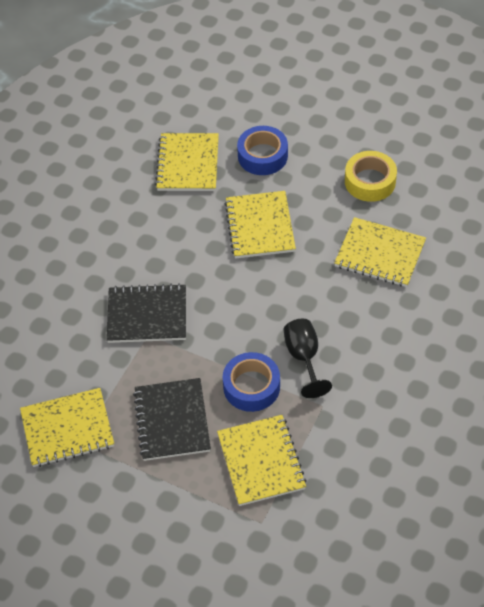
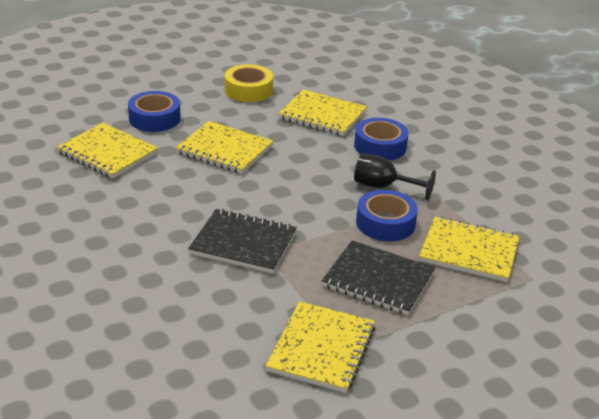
camera: 60 degrees left, 20 degrees down
black notebook [107,283,186,343] -> black notebook turned 75 degrees clockwise [188,209,297,273]
yellow notebook [334,217,426,287] -> yellow notebook turned 60 degrees clockwise [278,89,367,136]
none -> blue tape [354,118,409,160]

